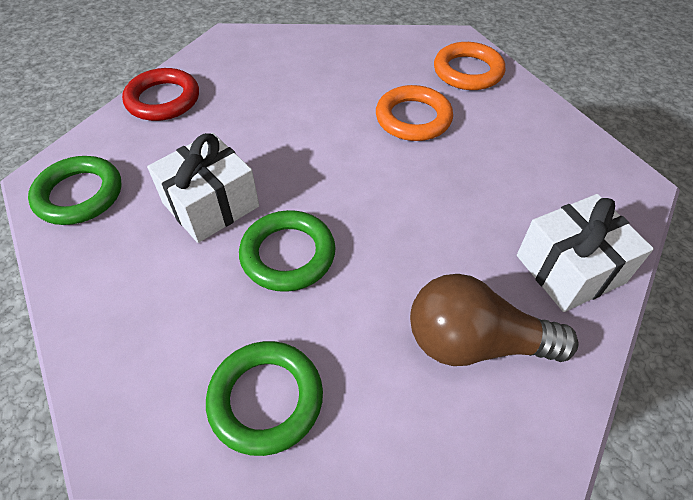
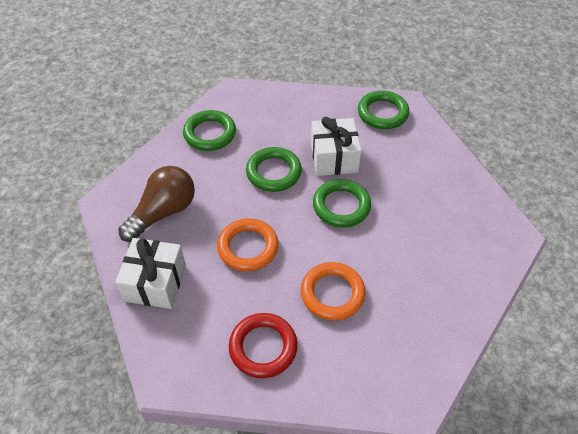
camera: 125 degrees right, 0 degrees up
red ring [122,68,199,121] -> red ring moved to [229,313,298,378]
orange ring [434,42,505,90] -> orange ring moved to [217,218,279,272]
none -> green ring [313,179,371,227]

